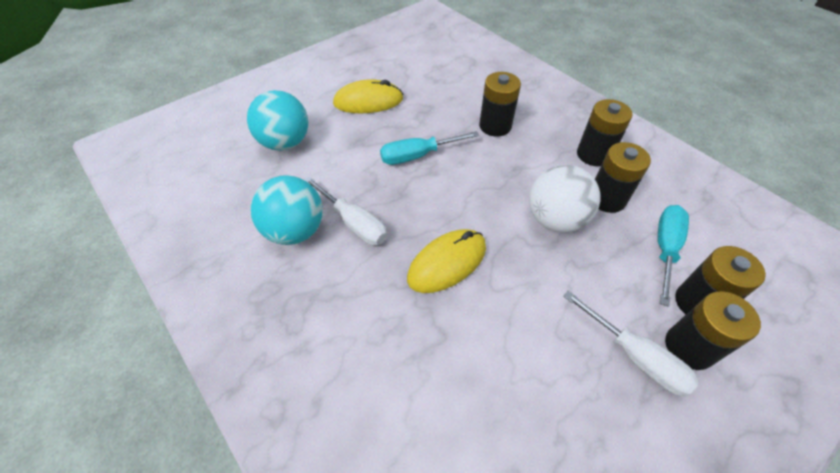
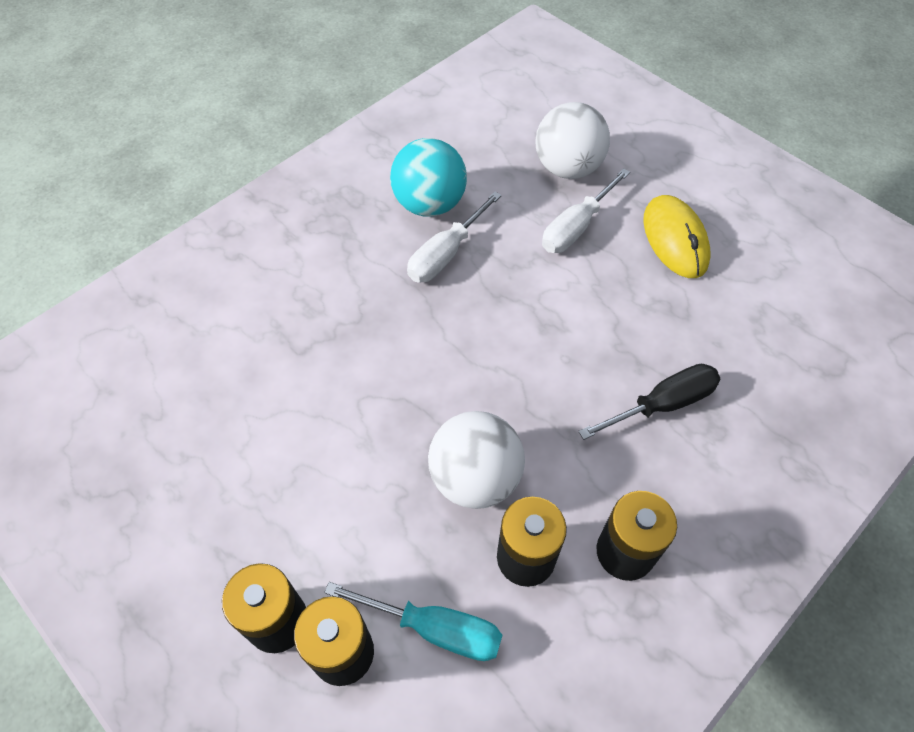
camera: 85 degrees right, 5 degrees up
turquoise ball [247,90,308,151] -> white ball [535,102,610,179]
turquoise screwdriver [380,131,479,165] -> none
yellow mouse [407,229,486,293] -> none
black battery [479,72,521,137] -> black screwdriver [578,364,720,440]
white screwdriver [563,291,699,396] -> white screwdriver moved to [542,168,630,253]

